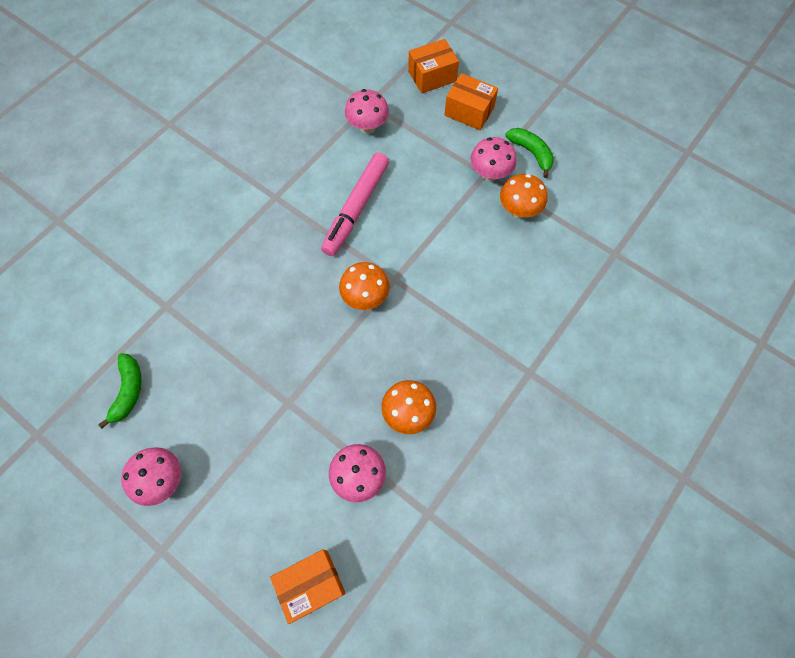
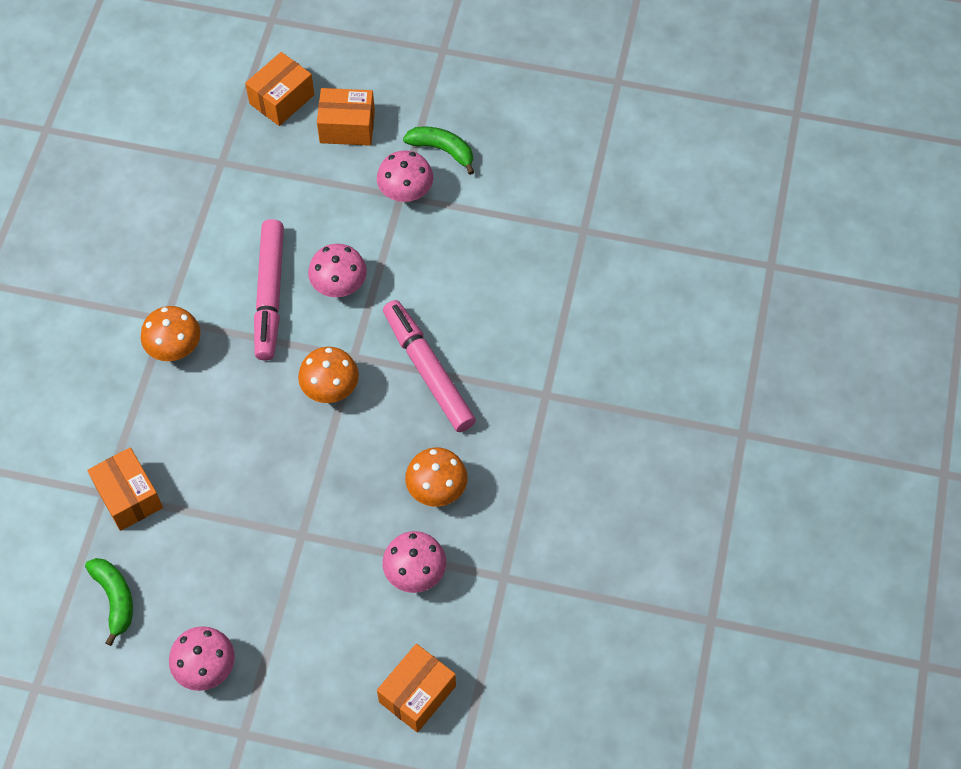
camera: 25 degrees left, 5 degrees down
pink mushroom [345,89,389,134] -> pink mushroom moved to [308,244,367,297]
orange mushroom [500,174,547,218] -> orange mushroom moved to [141,306,201,361]
none -> orange box [87,448,163,531]
none -> pink marker [383,300,476,432]

